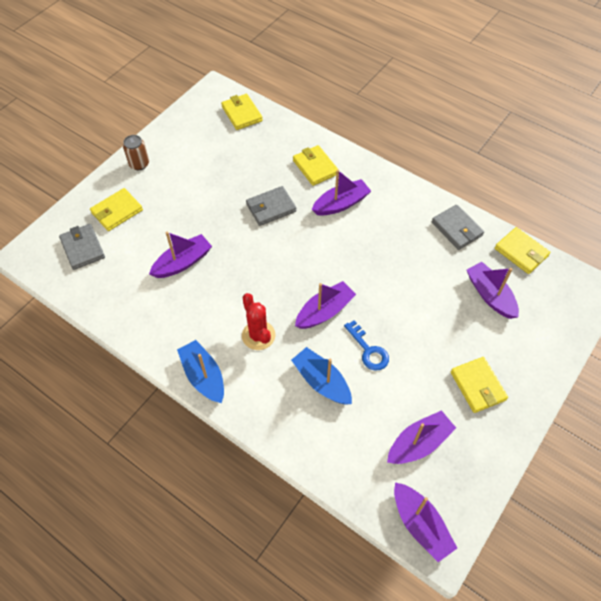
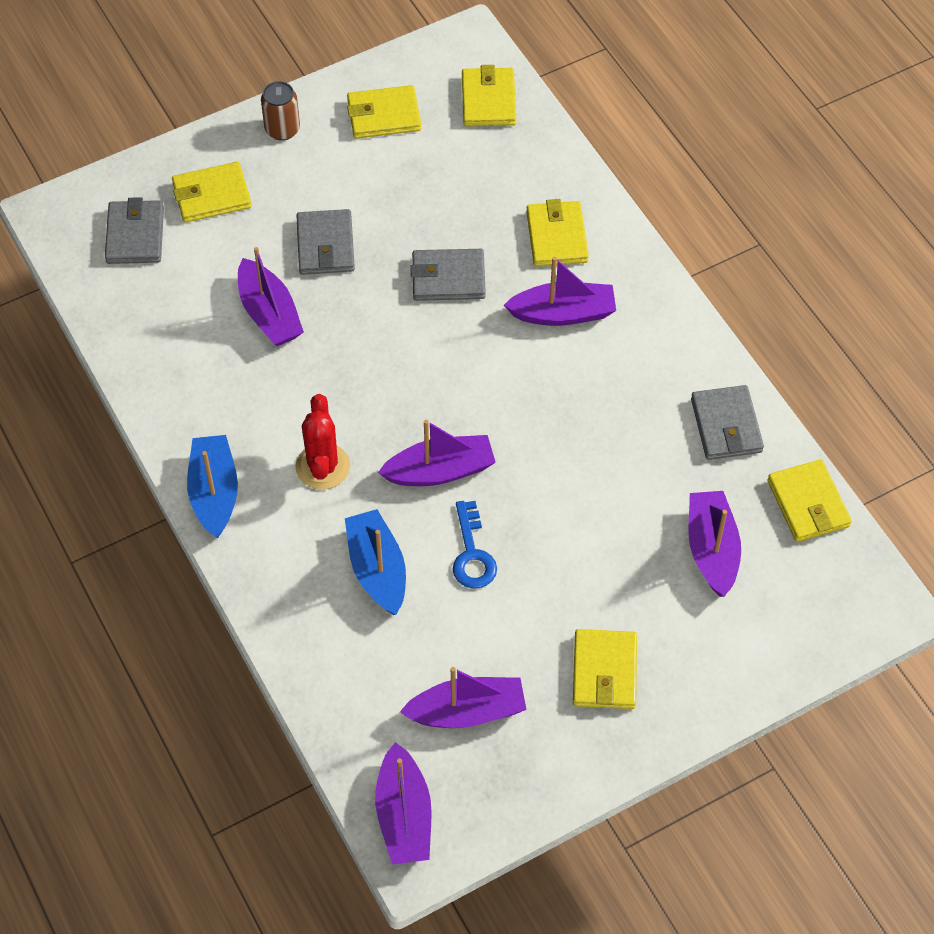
camera: 25 degrees right, 0 degrees up
purple boat [149,232,212,278] -> purple boat turned 75 degrees clockwise [238,247,304,346]
none -> grey wallet [296,209,355,275]
none -> yellow wallet [347,85,421,139]

